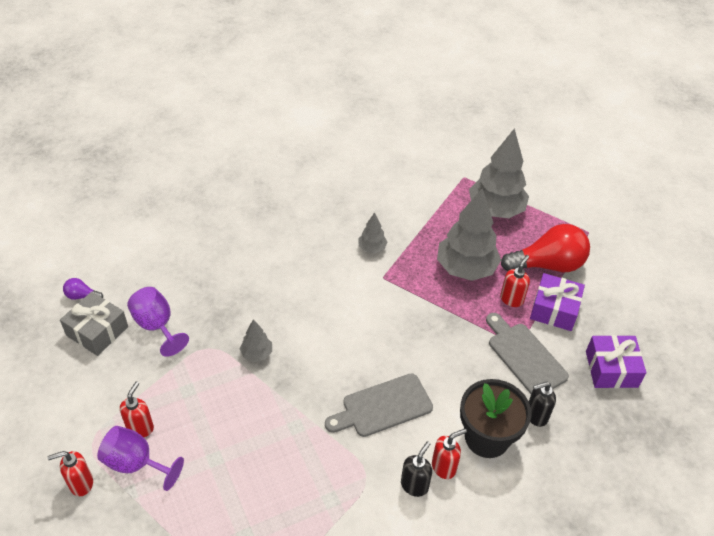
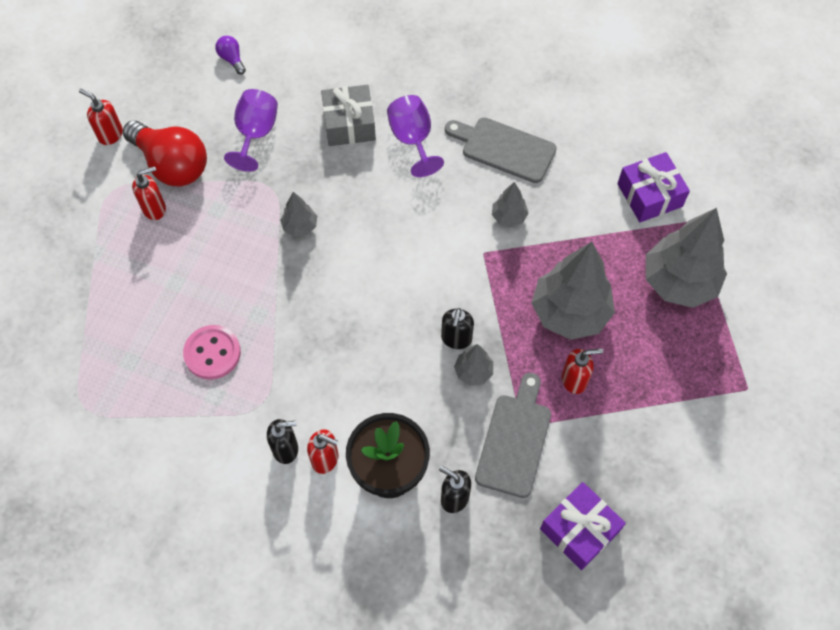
camera: 50 degrees right, 15 degrees up
red soap dispenser [48,451,93,496] -> red soap dispenser moved to [79,89,123,145]
grey gift [60,292,128,356] -> grey gift moved to [321,85,376,146]
purple goblet [97,426,184,491] -> purple goblet moved to [387,95,444,177]
grey cutting board [325,374,433,437] -> grey cutting board moved to [445,117,557,183]
red light bulb [501,224,590,272] -> red light bulb moved to [123,120,207,186]
purple gift [530,273,585,331] -> purple gift moved to [617,152,690,222]
none -> pink button [183,325,241,380]
none -> black soap dispenser [441,308,474,349]
none -> grey tree [454,344,493,386]

